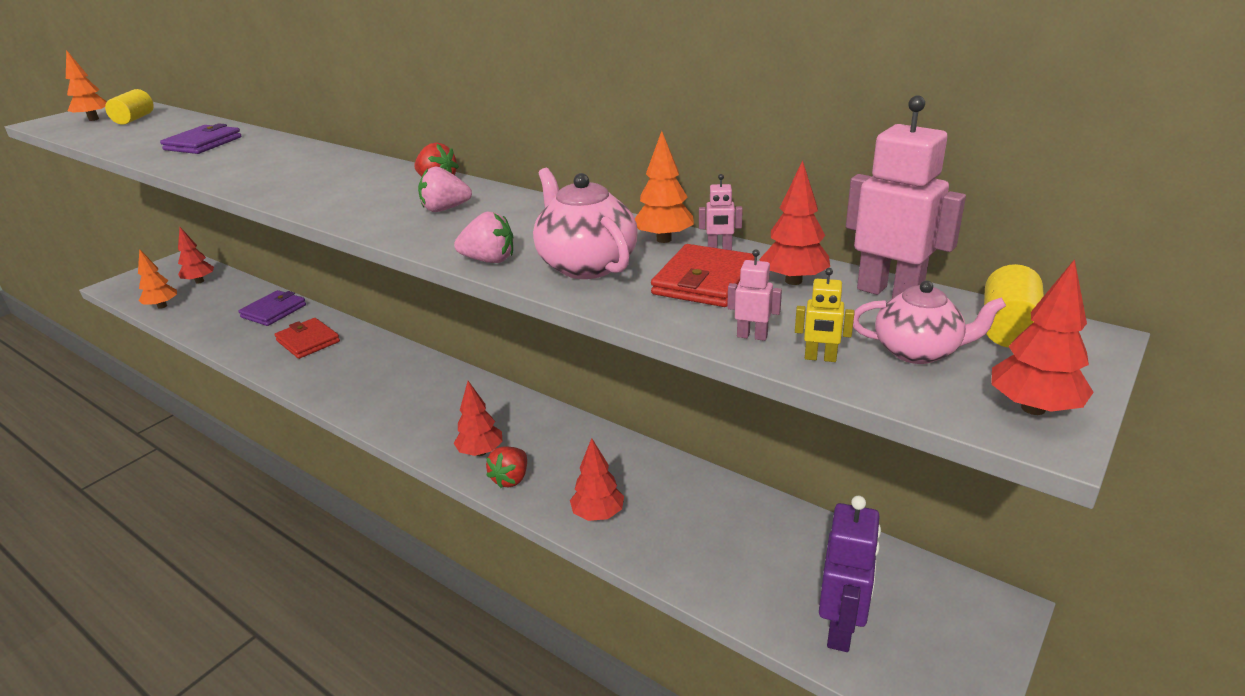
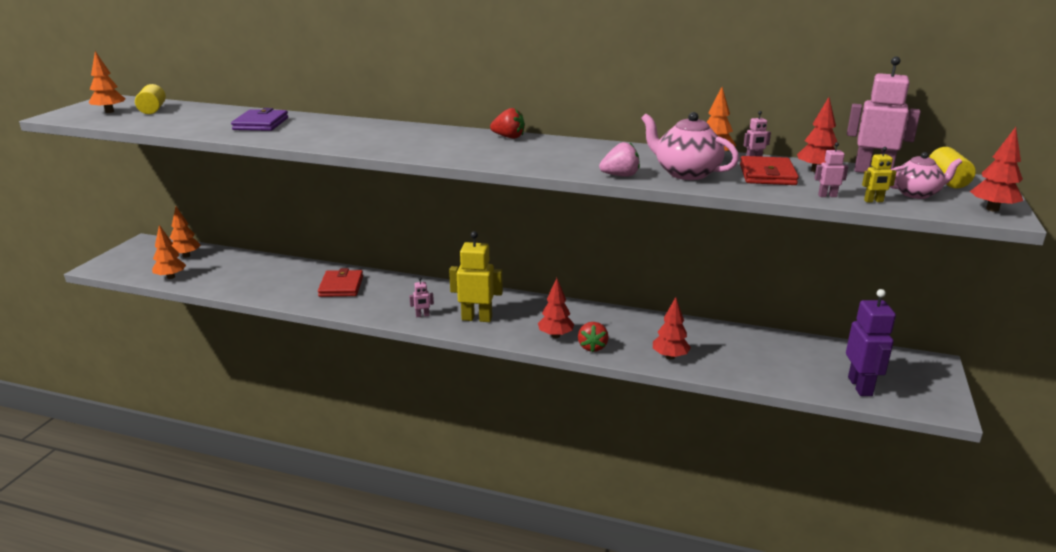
camera: 20 degrees left, 5 degrees down
red tree [178,227,214,283] -> orange tree [170,206,201,258]
purple wallet [239,290,306,326] -> none
red wallet [274,318,340,359] -> red wallet turned 60 degrees clockwise [318,268,363,297]
pink strawberry [418,167,472,212] -> none
none -> pink robot [409,277,434,317]
none -> yellow robot [449,231,503,322]

